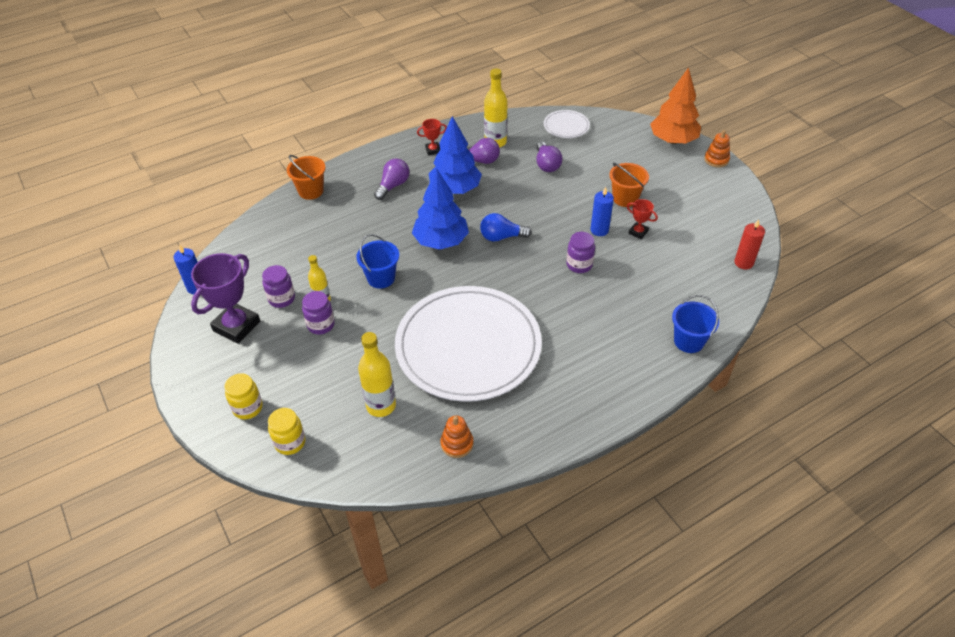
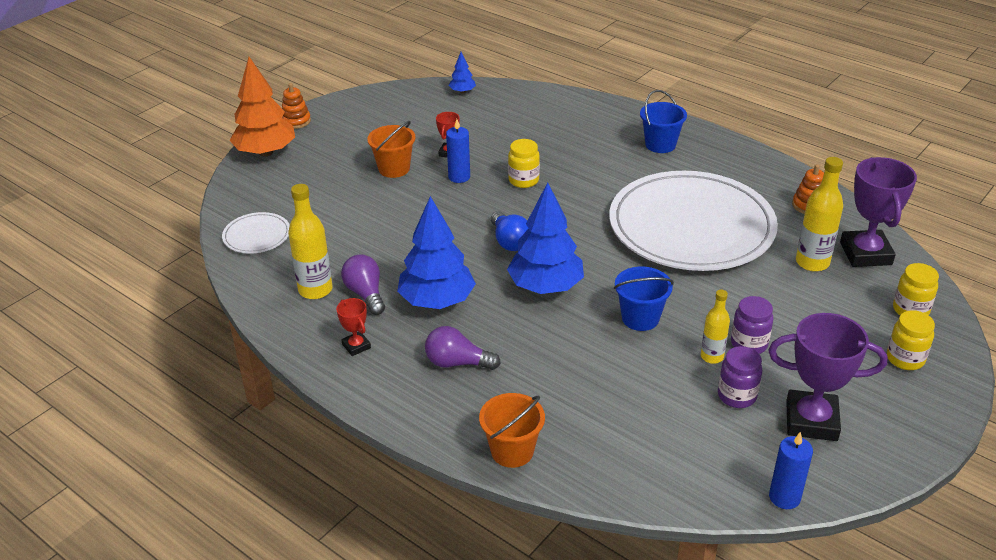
camera: 110 degrees left, 10 degrees down
purple light bulb [536,142,562,172] -> none
purple jar [566,232,595,273] -> yellow jar [508,139,540,188]
blue bucket [672,295,719,353] -> blue bucket moved to [640,90,687,153]
red candle [734,219,765,269] -> blue tree [449,52,476,93]
none -> purple trophy [840,157,917,267]

